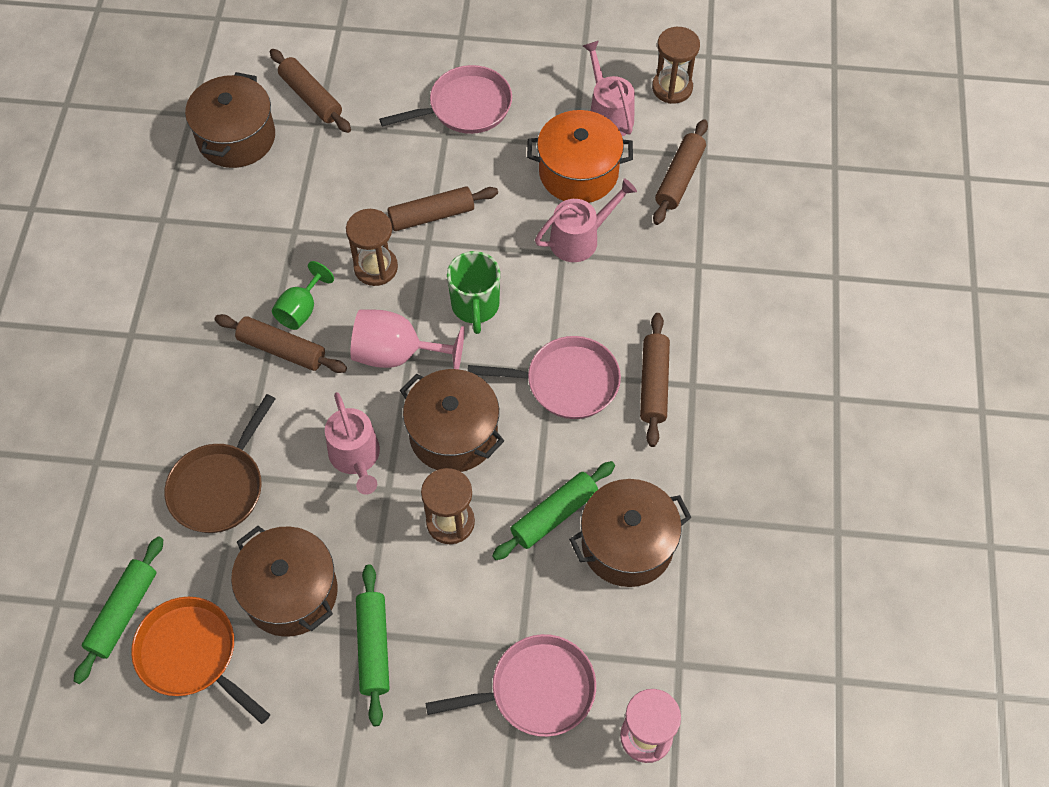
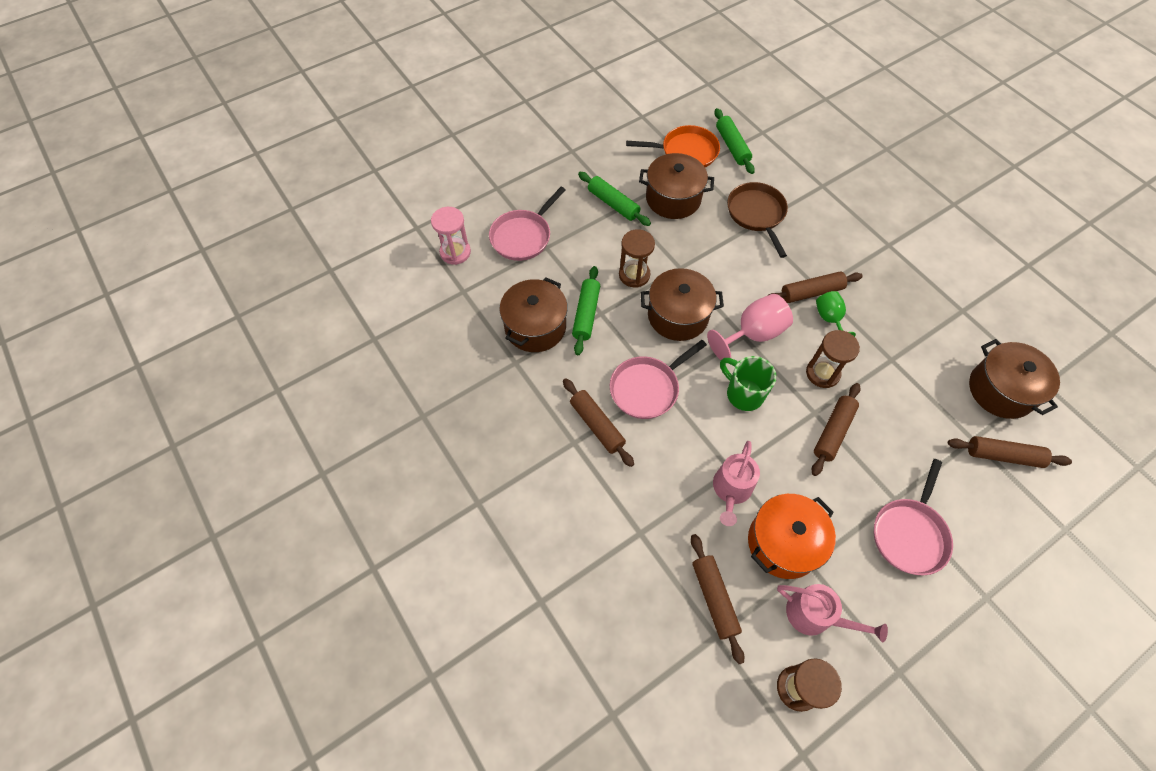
camera: 140 degrees right, 0 degrees up
pink watering can [325,392,380,495] -> none

